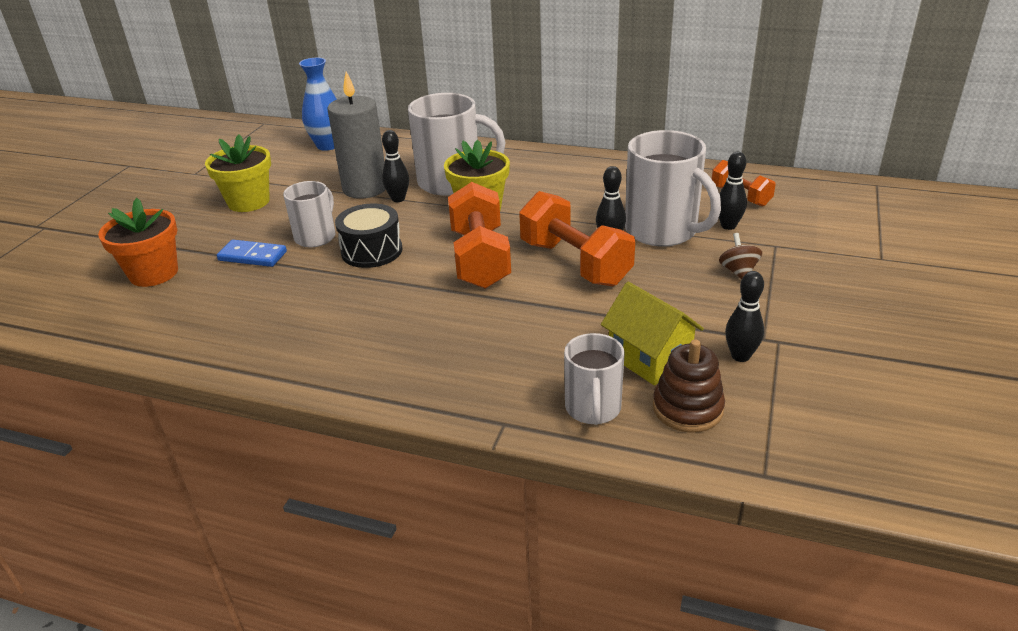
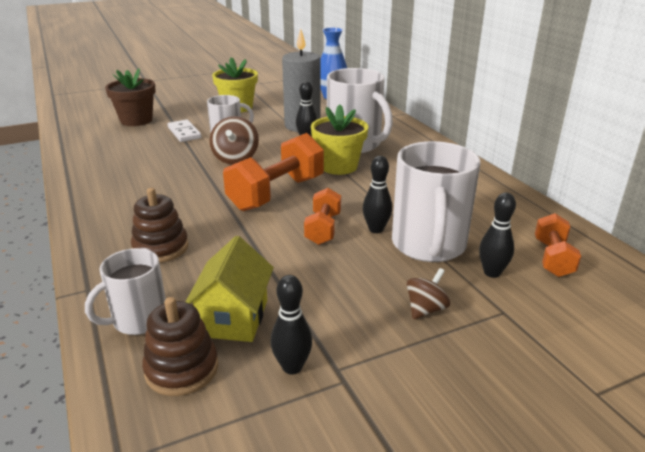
camera: 45 degrees right, 5 degrees down
orange flower pot [98,198,178,287] -> brown flower pot [105,68,156,126]
blue domino [217,240,287,267] -> white domino [168,120,202,142]
black drum [335,204,402,268] -> brown spinning top [210,116,259,165]
orange dumbbell [519,191,635,286] -> orange dumbbell [304,188,341,245], size x0.56
none -> brown stacking toy [131,188,188,263]

